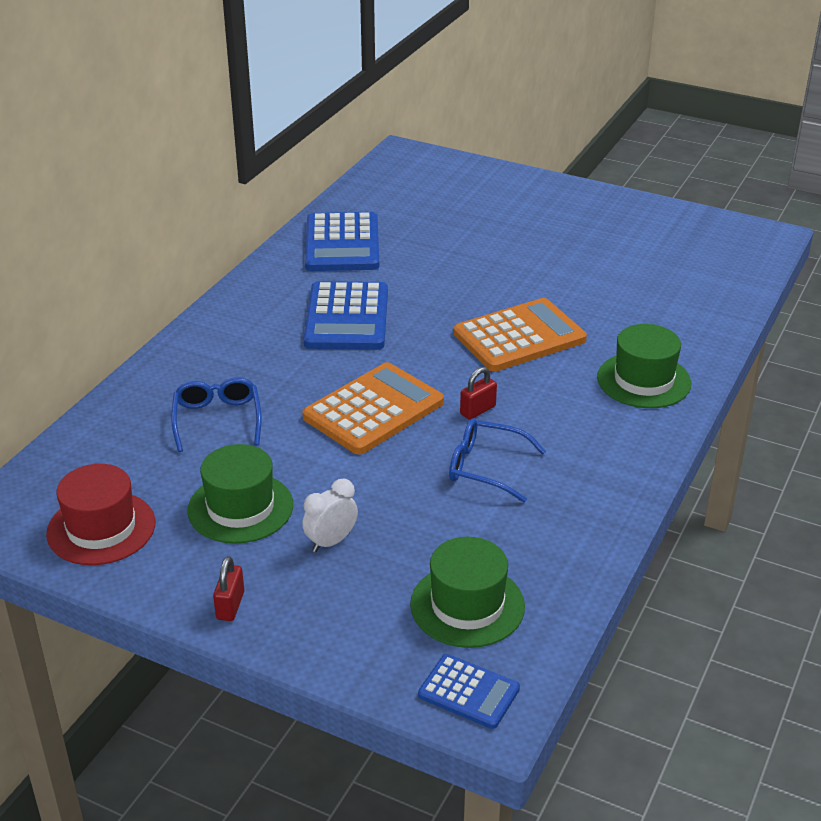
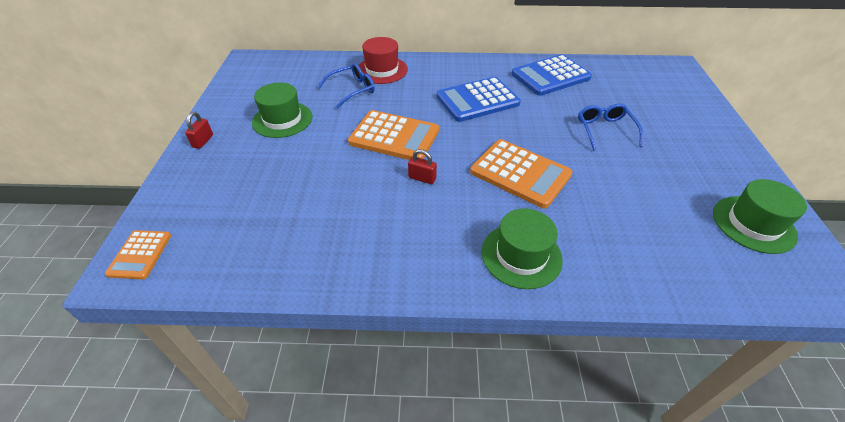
camera: 65 degrees right, 10 degrees up
red hat [46,464,155,565] -> red hat moved to [359,37,408,84]
red padlock [213,556,244,621] -> red padlock turned 60 degrees counterclockwise [185,112,213,149]
white clock [302,479,358,552] -> none
green hat [410,537,525,648] -> green hat moved to [713,179,807,254]
blue calculator [418,654,520,729] -> orange calculator [105,230,171,279]
blue glasses [449,418,546,503] -> blue glasses moved to [578,103,643,151]

